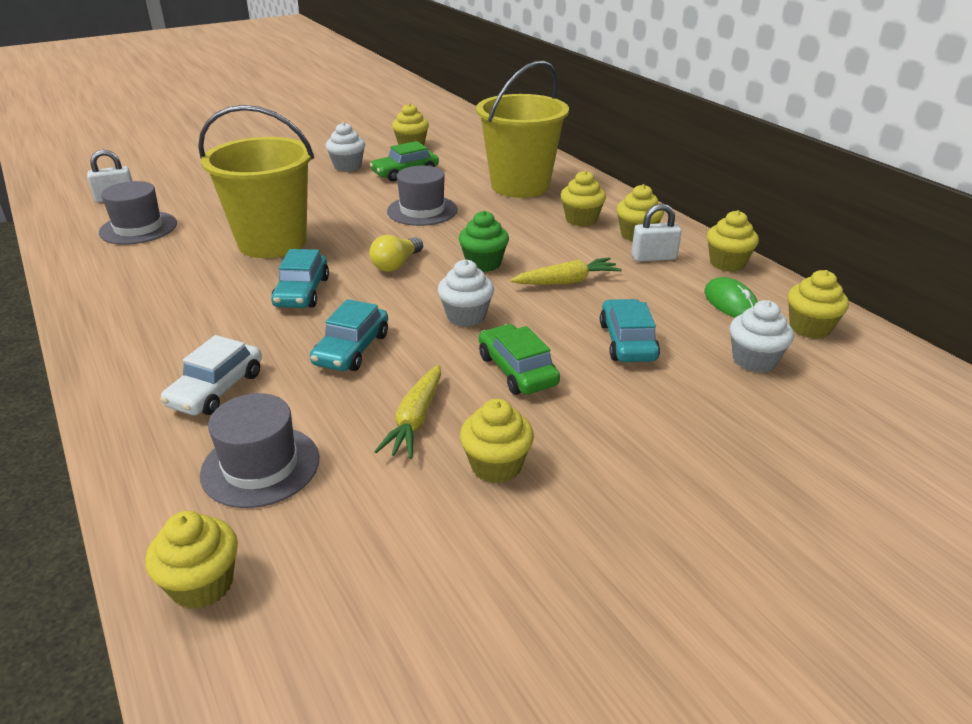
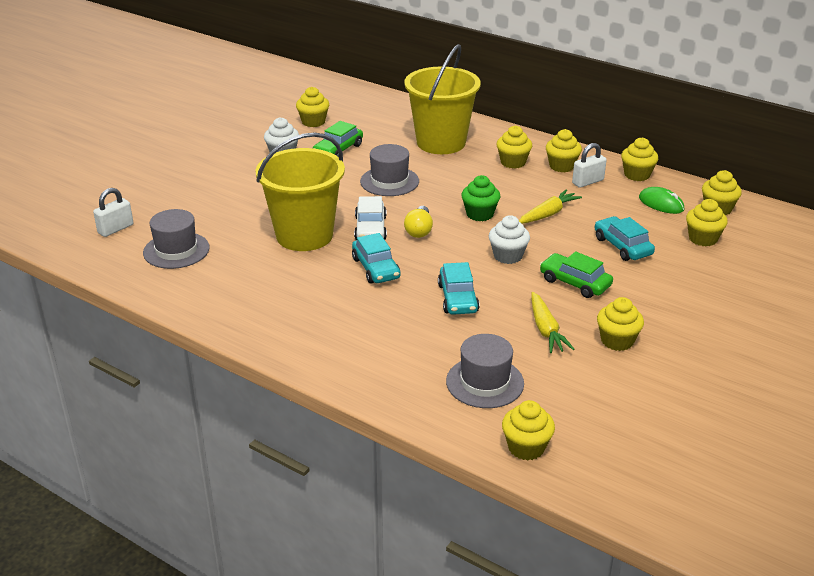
camera: 25 degrees left, 0 degrees up
white car [161,335,262,415] -> white car moved to [354,196,387,240]
white cupcake [730,300,794,373] -> yellow cupcake [686,199,728,246]

